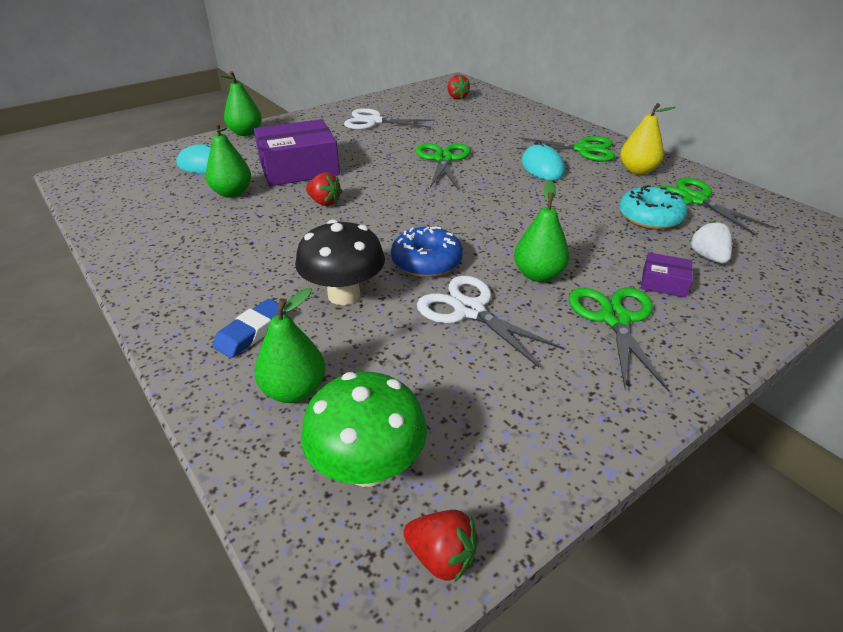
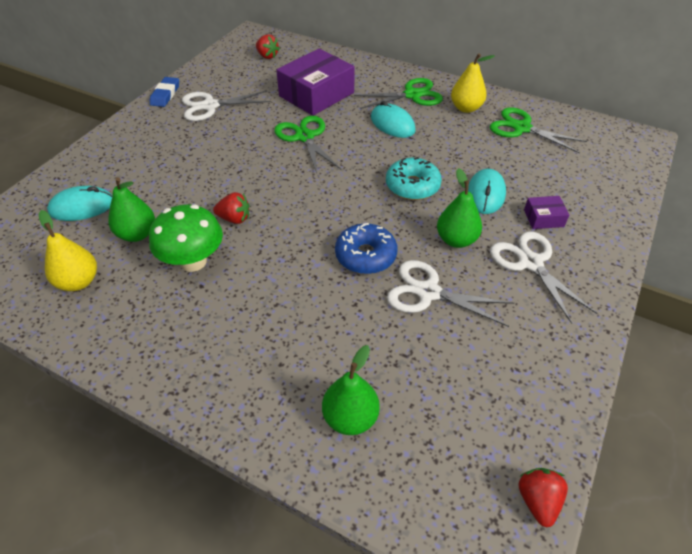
camera: 25 degrees left, 10 degrees up
blue eraser [212,299,286,358] -> blue eraser moved to [150,77,179,107]
green pear [219,71,262,136] -> none
purple box [254,119,340,186] -> purple box moved to [276,48,355,116]
black mushroom [295,220,385,305] -> none
green mushroom [301,372,427,487] -> green mushroom moved to [149,205,223,272]
red strawberry [403,510,479,583] -> red strawberry turned 90 degrees counterclockwise [518,468,568,527]
green scissors [569,288,670,392] -> white scissors [490,231,598,324]
turquoise donut [619,185,688,230] -> turquoise donut moved to [386,157,442,200]
white strawberry [689,221,732,264] -> none
none -> yellow pear [39,210,97,291]
none -> turquoise mouse [468,169,506,214]

